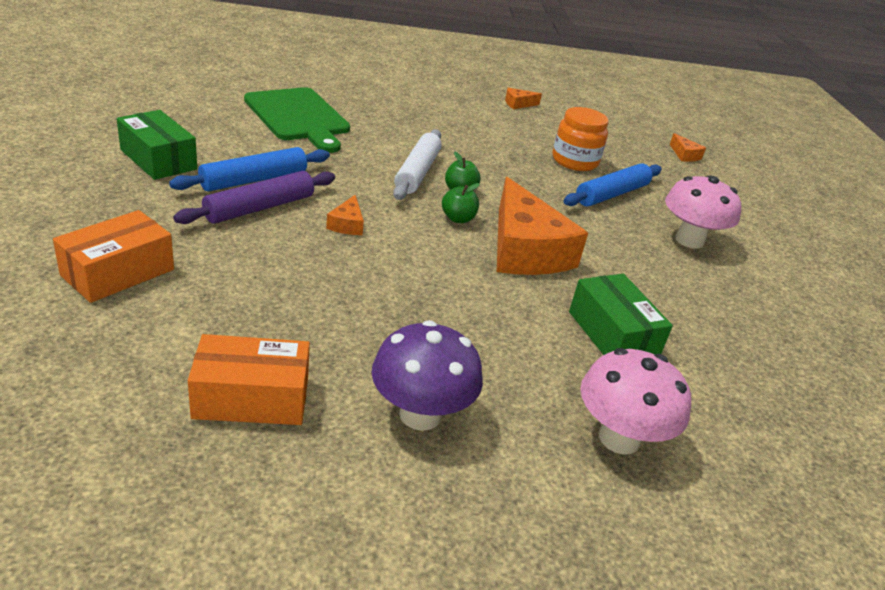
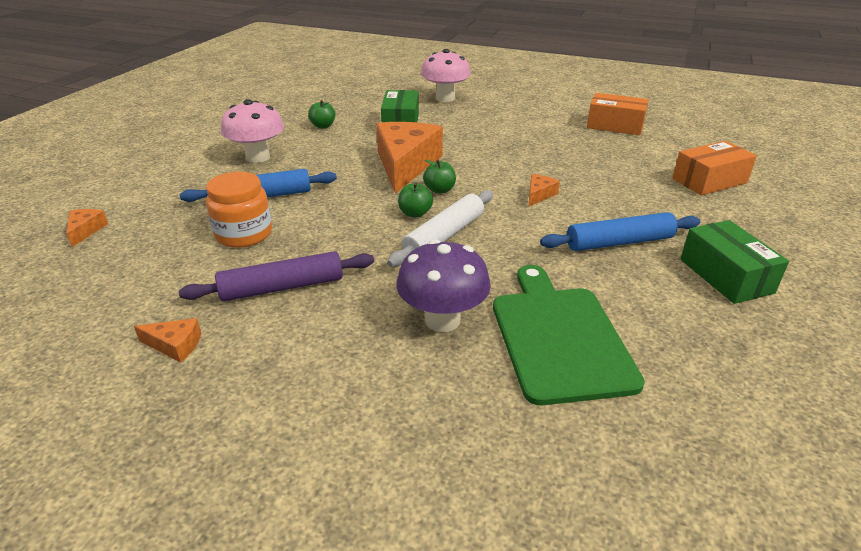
camera: 150 degrees left, 0 degrees up
purple rolling pin [173,171,335,224] -> purple rolling pin moved to [179,251,374,301]
purple mushroom [371,320,483,431] -> purple mushroom moved to [396,239,491,332]
none -> green apple [308,100,336,129]

